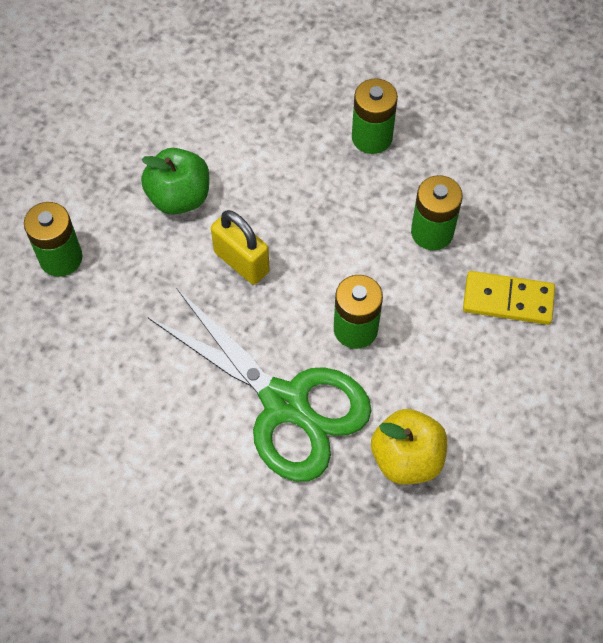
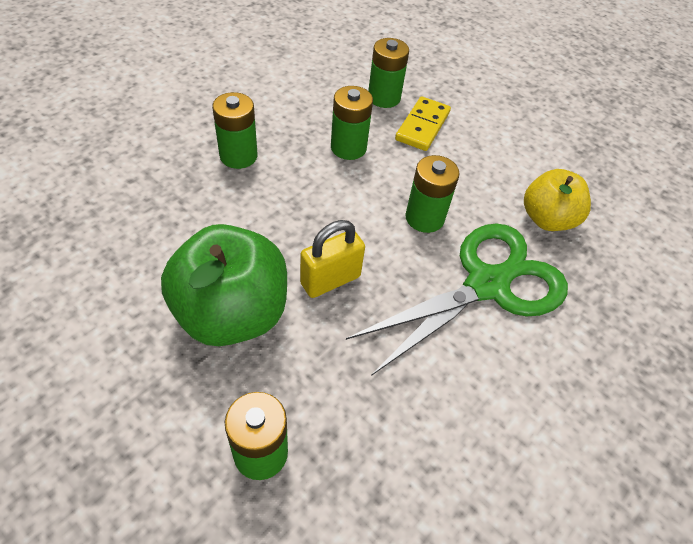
camera: 80 degrees left, 10 degrees down
green apple [141,148,209,215] -> green apple [161,224,287,346], size x1.58
none -> green battery [368,38,409,108]

